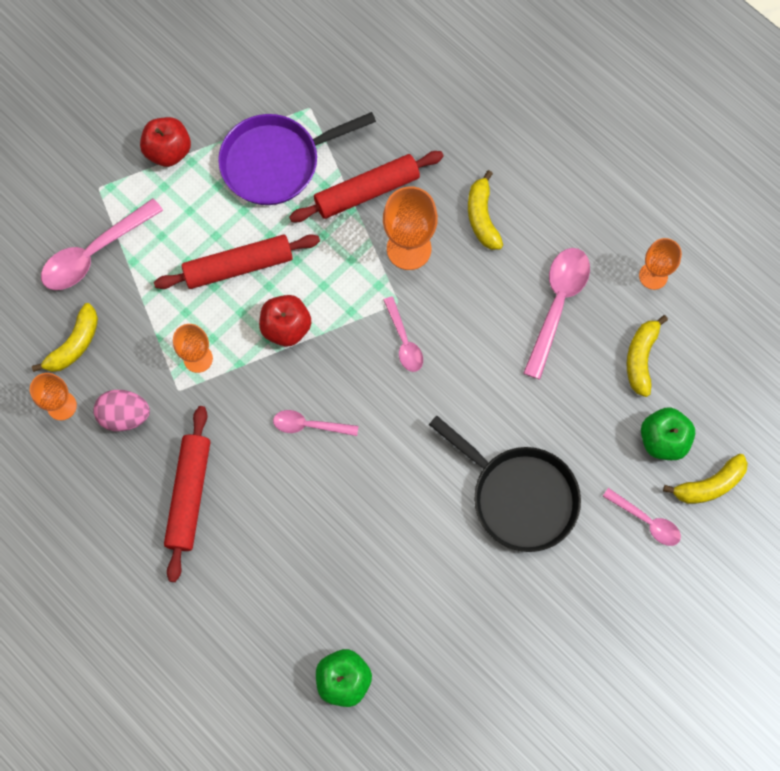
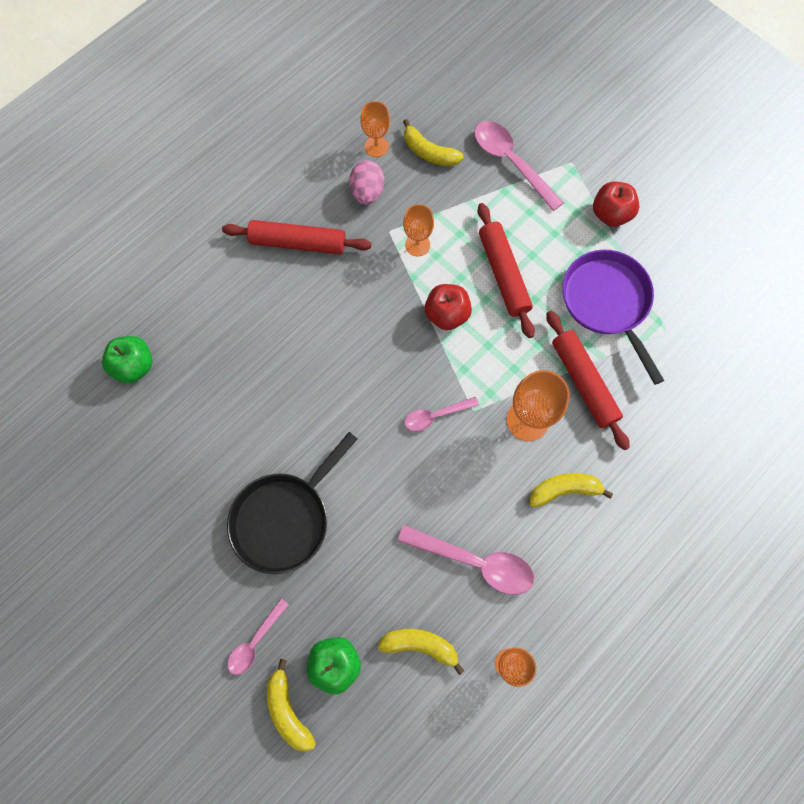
camera: 90 degrees right, 0 degrees up
pink spoon [273,410,358,436] -> none

